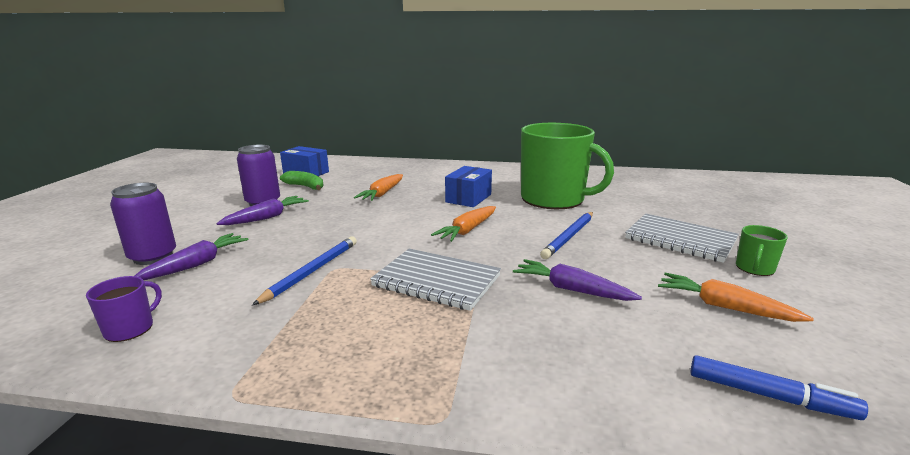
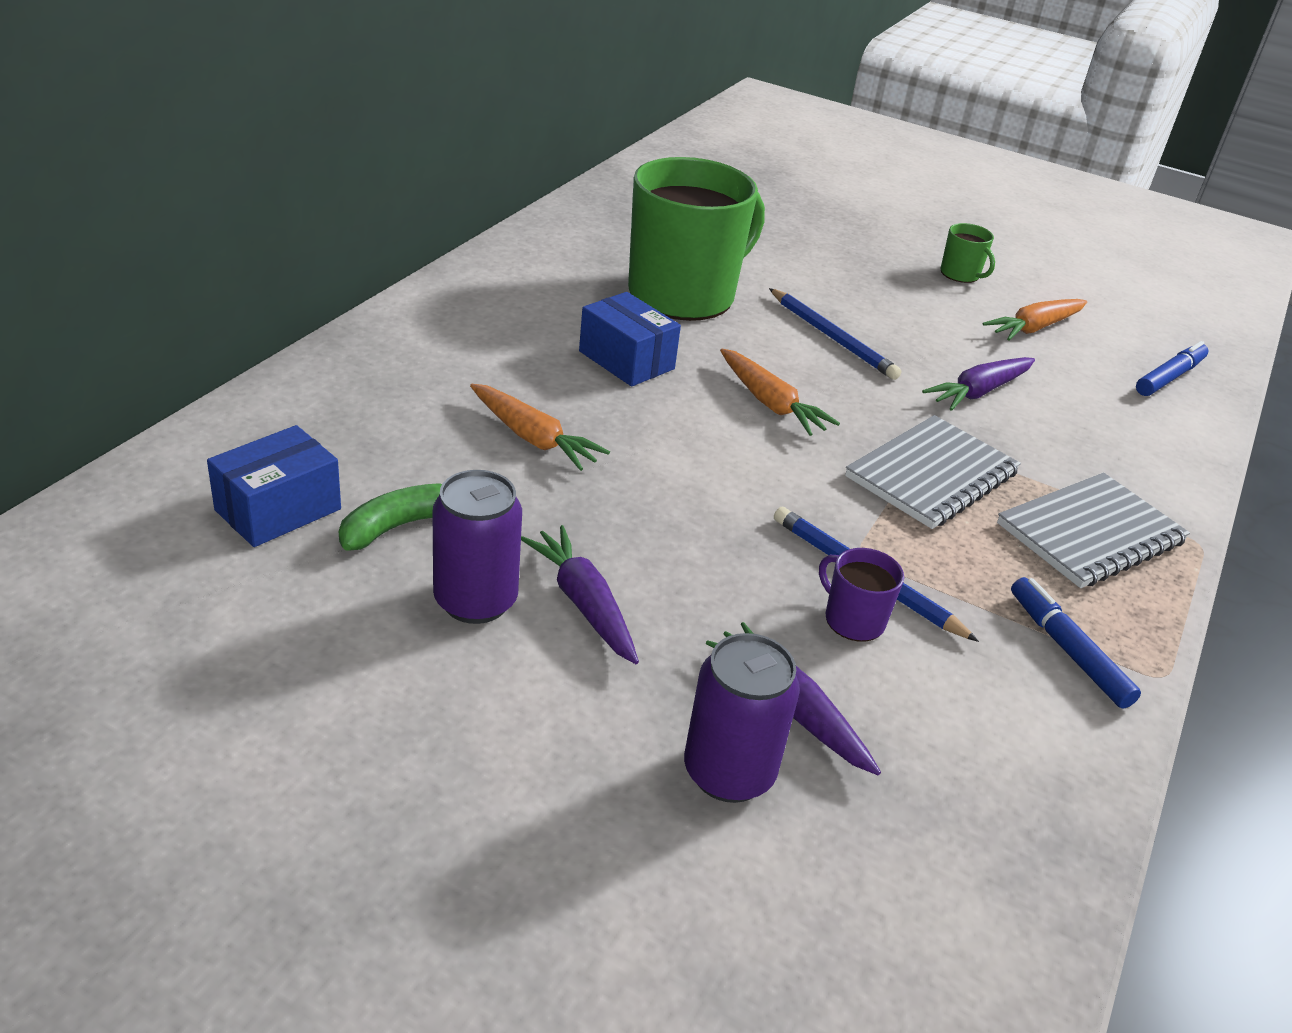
camera: 75 degrees left, 15 degrees up
purple mug [86,276,162,342] -> purple mug moved to [819,548,904,642]
grey notebook [625,214,739,263] -> grey notebook moved to [997,472,1190,588]
none -> blue marker [1011,577,1141,709]

